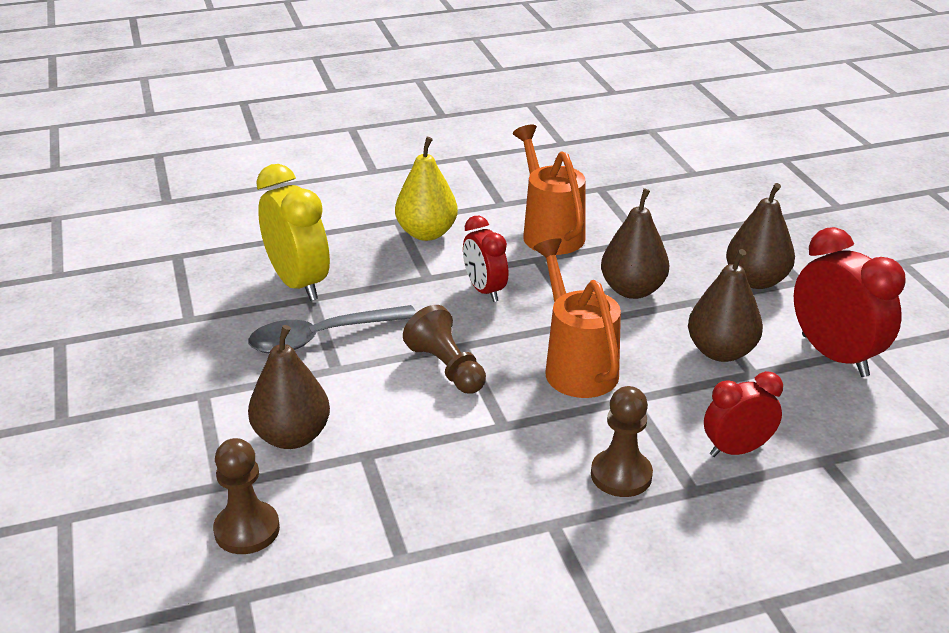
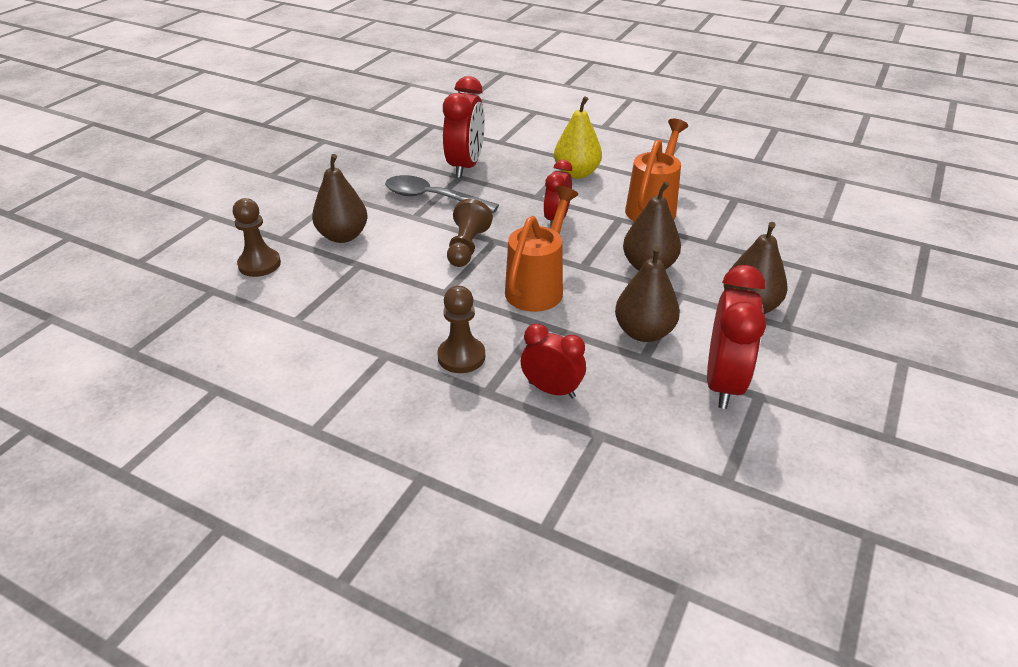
camera: 45 degrees right, 5 degrees up
yellow clock [256,164,330,301] -> red clock [443,76,485,178]

